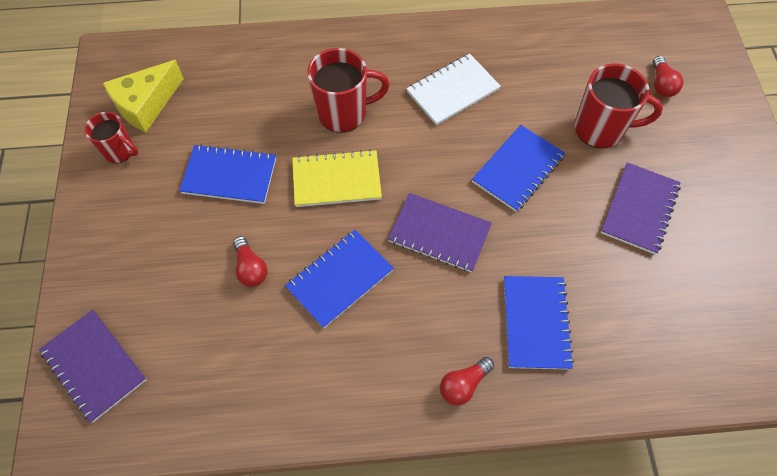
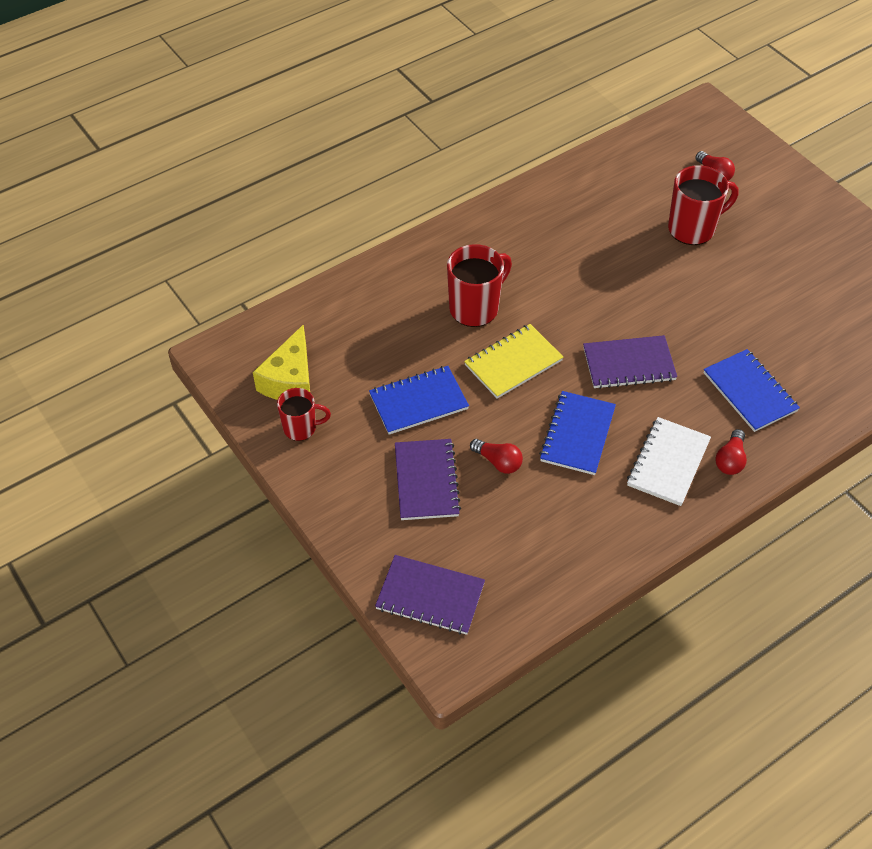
camera: 30 degrees left, 10 degrees down
white notebook [406,54,501,126] -> white notebook moved to [627,417,711,506]
blue notebook [472,125,565,212] -> none
purple notebook [601,162,681,255] -> purple notebook moved to [395,439,461,520]

